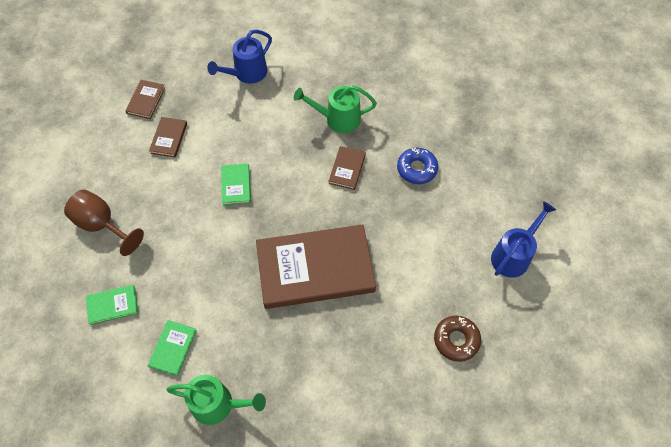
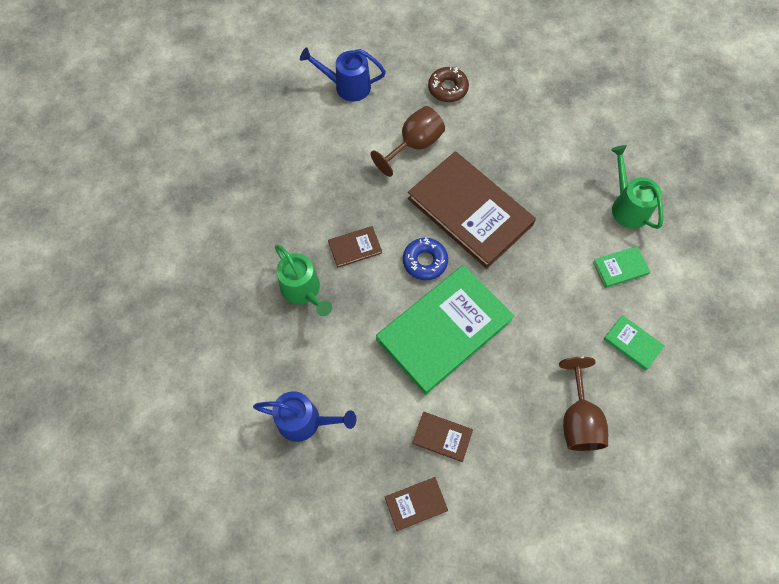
camera: 125 degrees left, 5 degrees up
brown book [149,117,187,158] -> brown book turned 45 degrees clockwise [412,412,473,462]
green book [221,163,251,205] -> green book [376,265,514,395], size x2.37
blue donut [397,148,438,184] -> blue donut moved to [403,237,448,280]
none -> brown goblet [370,106,445,177]

